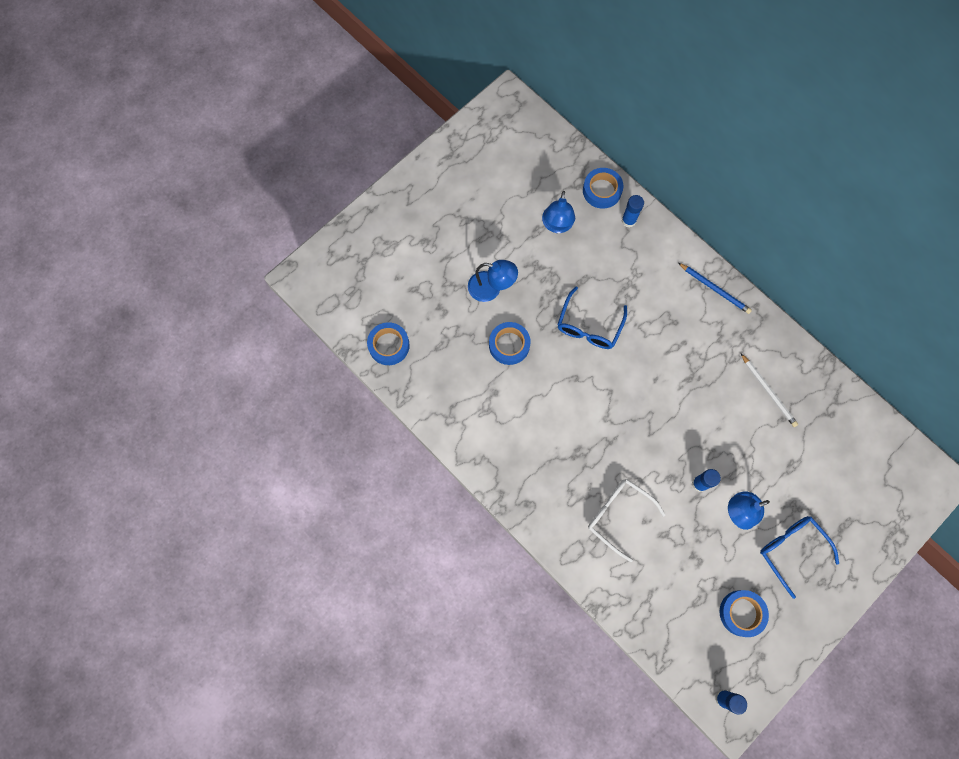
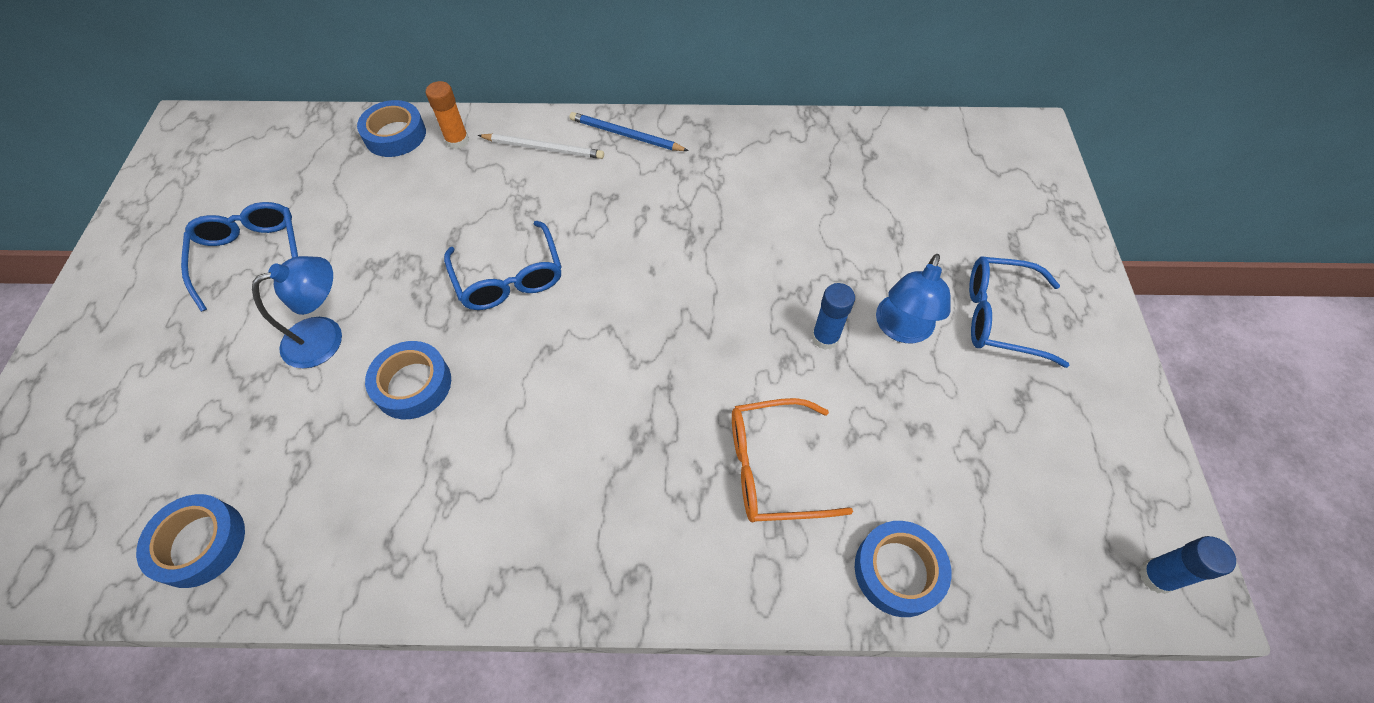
camera: 45 degrees left, 15 degrees down
blue lamp [542,191,575,233] -> none
white glasses [588,479,666,562] -> orange glasses [732,398,853,522]
blue glue stick [622,195,644,228] -> orange glue stick [426,81,469,149]
blue pencil [678,263,752,314] -> blue pencil turned 150 degrees counterclockwise [569,112,689,151]
blue tape [720,590,769,637] -> blue tape moved to [855,521,952,617]
white pencil [741,354,798,427] -> white pencil moved to [478,134,604,159]
none -> blue glasses [181,202,298,312]

